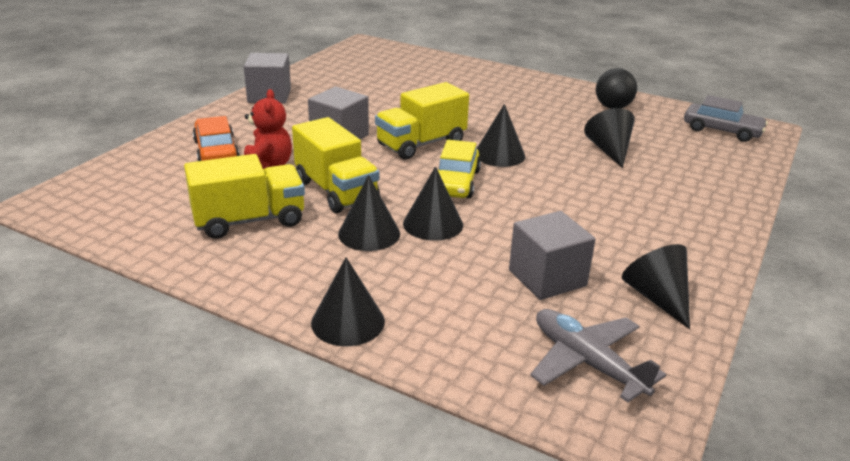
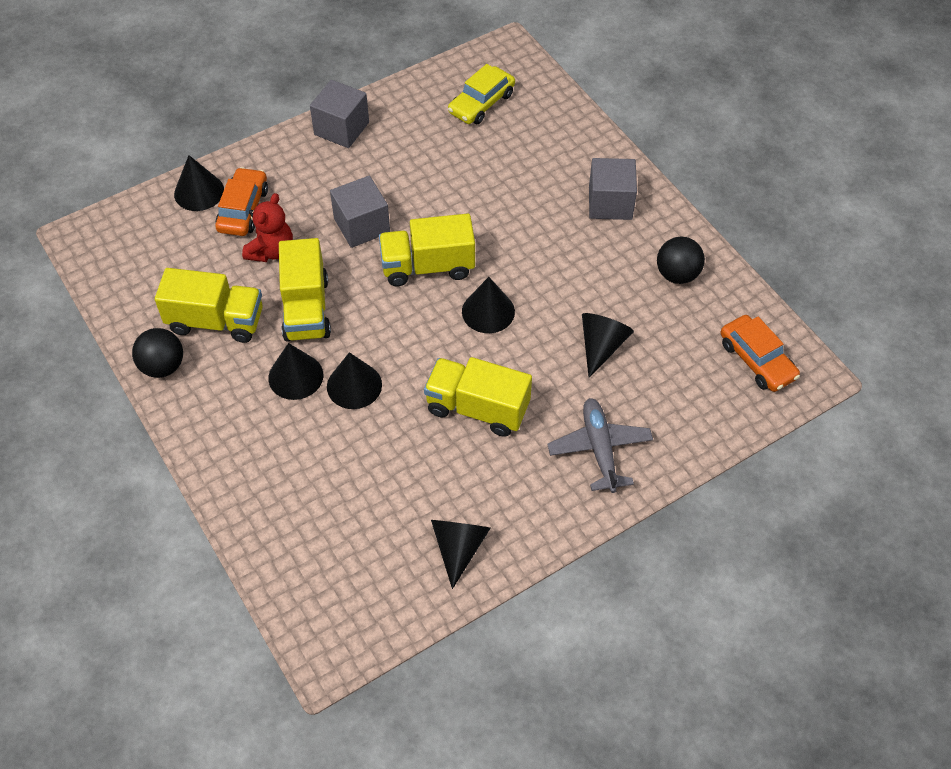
camera: 30 degrees right, 25 degrees up
black cone [311,257,385,346] -> black cone moved to [174,155,224,211]
yellow car [438,140,481,198] -> yellow car moved to [448,64,515,124]
grey cube [509,211,596,300] -> grey cube moved to [589,158,637,220]
grey plane [530,309,666,402] -> grey plane moved to [547,398,653,493]
grey car [684,95,768,142] -> orange car [721,315,800,392]
none -> black ball [132,328,183,378]
none -> yellow truck [424,357,532,437]

